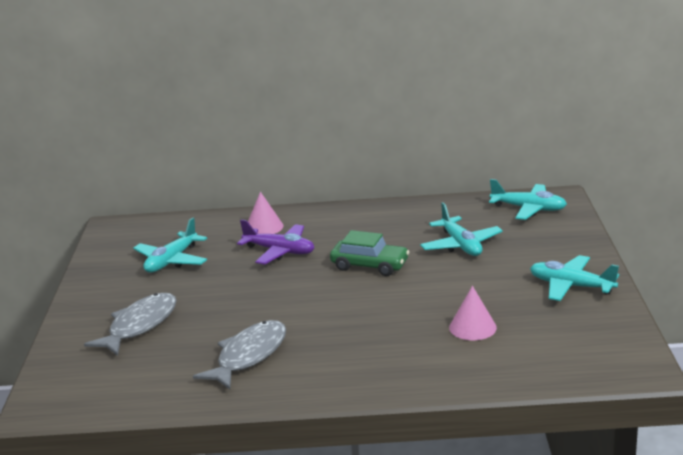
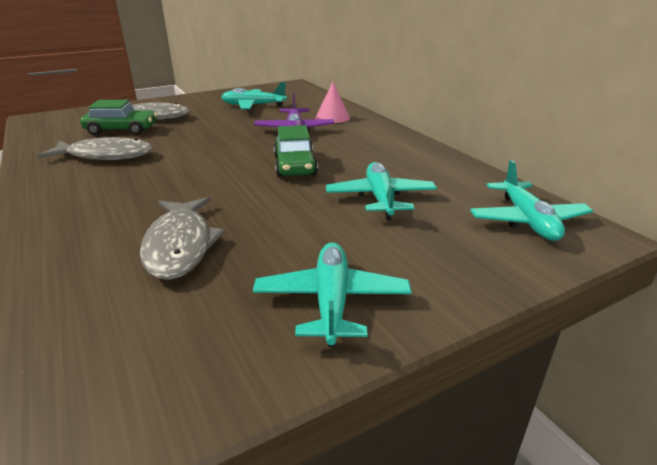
camera: 60 degrees right, 5 degrees up
turquoise plane [420,203,503,256] -> turquoise plane turned 135 degrees clockwise [326,162,437,220]
pink cone [449,286,497,340] -> grey fish [140,197,225,280]
none -> green car [80,100,157,135]

